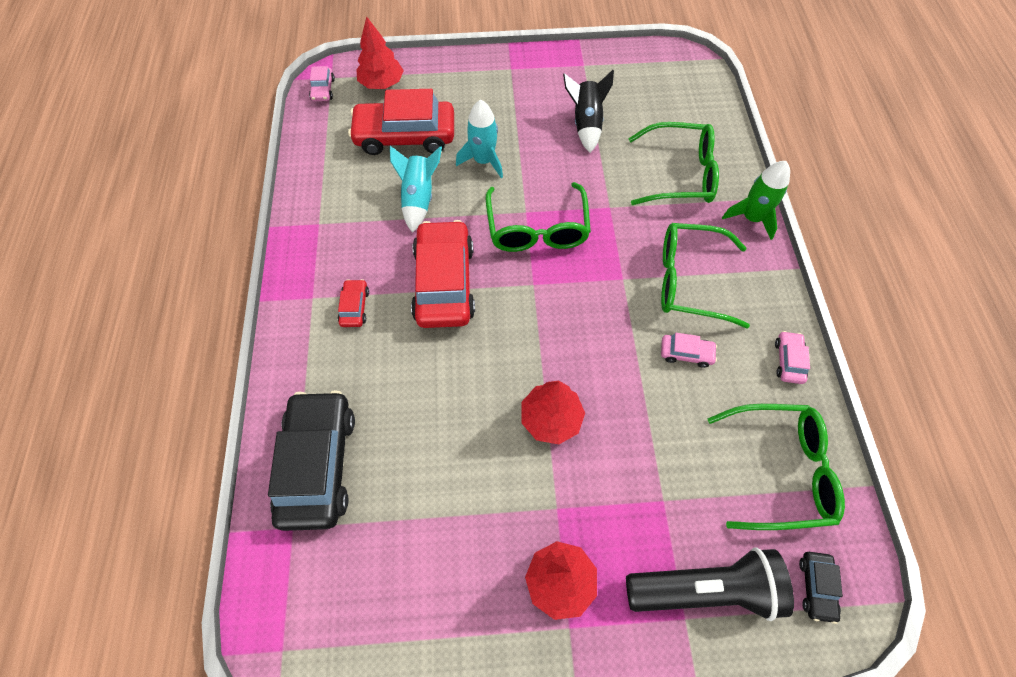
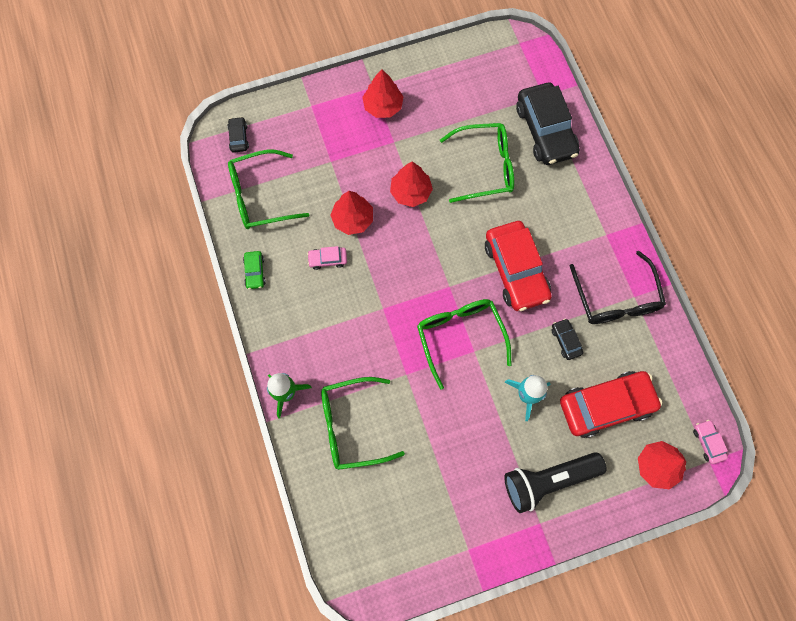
camera: 165 degrees right, 10 degrees up
red car [338,279,369,327] -> none
turquoise rocket [390,146,442,233] -> black car [552,318,583,360]
black rocket [563,70,614,153] -> none
black flashlight [626,548,794,621] -> black flashlight moved to [504,452,607,513]
green glasses [661,223,750,329] -> green glasses moved to [440,123,514,203]
pink car [775,331,810,384] -> green car [243,251,266,289]
none -> red tree [331,191,373,235]
none -> black glasses [570,251,666,324]

